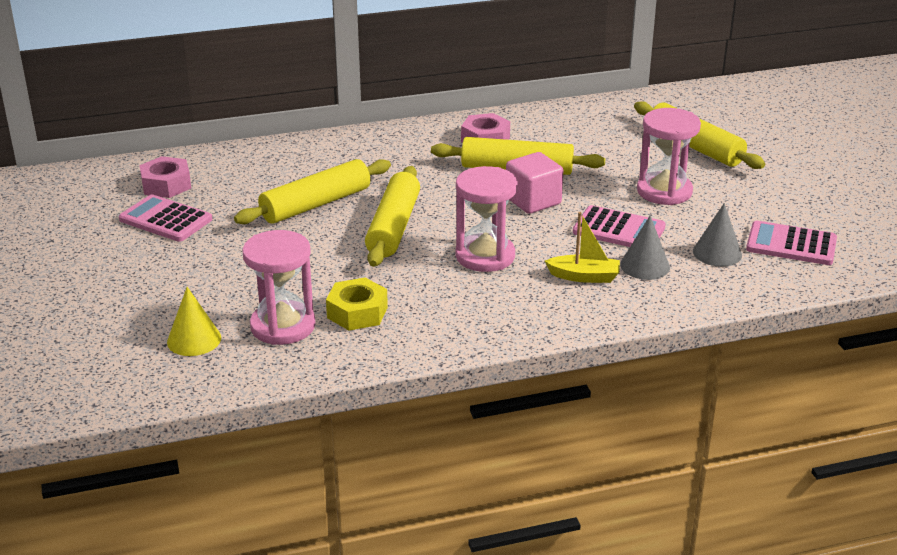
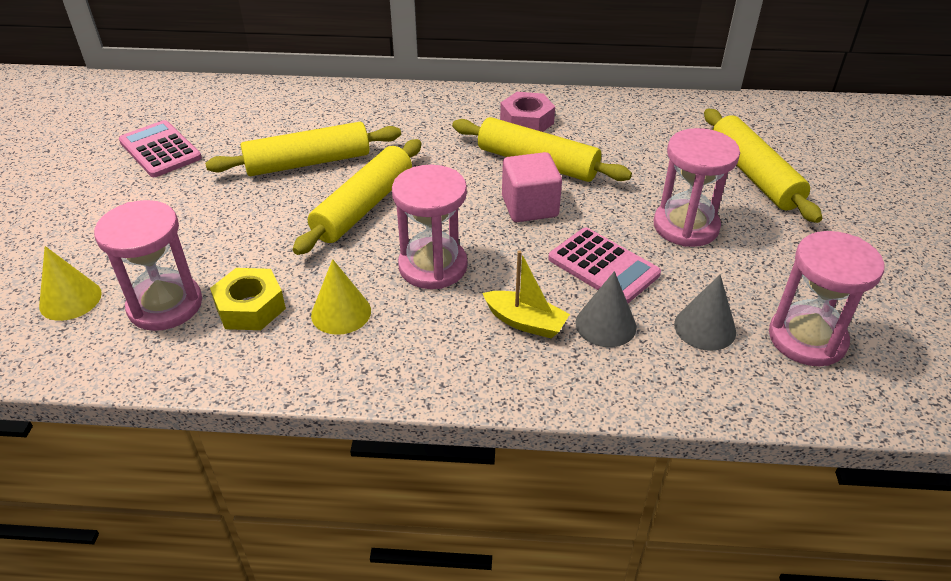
camera: 20 degrees right, 10 degrees up
pink nut [140,156,191,198] -> none
pink calculator [746,221,837,265] -> pink hourglass [769,231,884,366]
none -> yellow cone [311,259,371,335]

